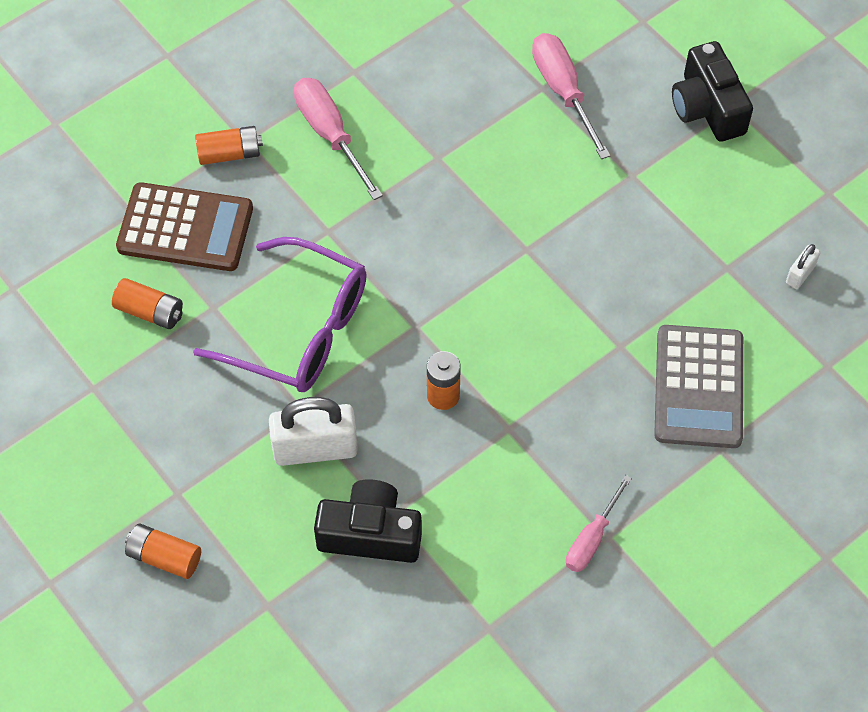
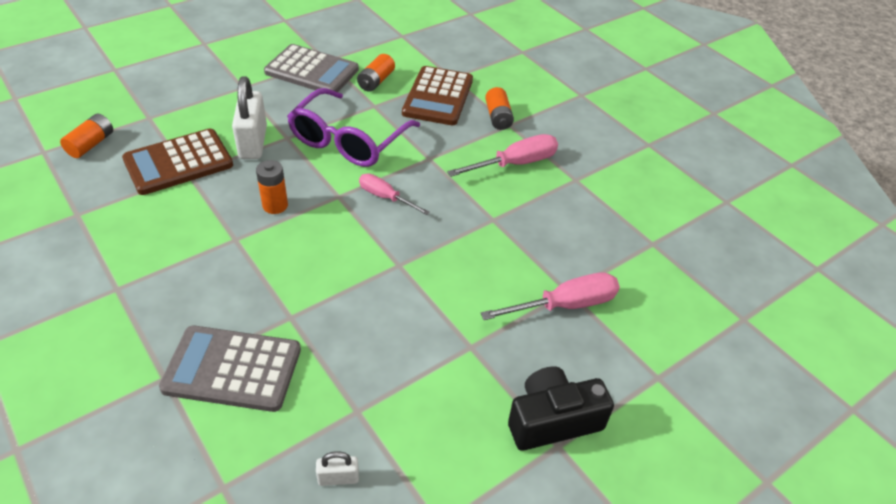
camera: 90 degrees right, 15 degrees down
orange battery [125,524,201,579] -> orange battery moved to [60,113,113,158]
black camera [314,479,422,563] -> brown calculator [122,128,233,195]
pink screwdriver [566,475,632,572] -> pink screwdriver moved to [359,173,430,215]
white padlock [786,244,820,289] -> white padlock turned 45 degrees counterclockwise [316,451,359,486]
none -> grey calculator [264,44,359,92]

